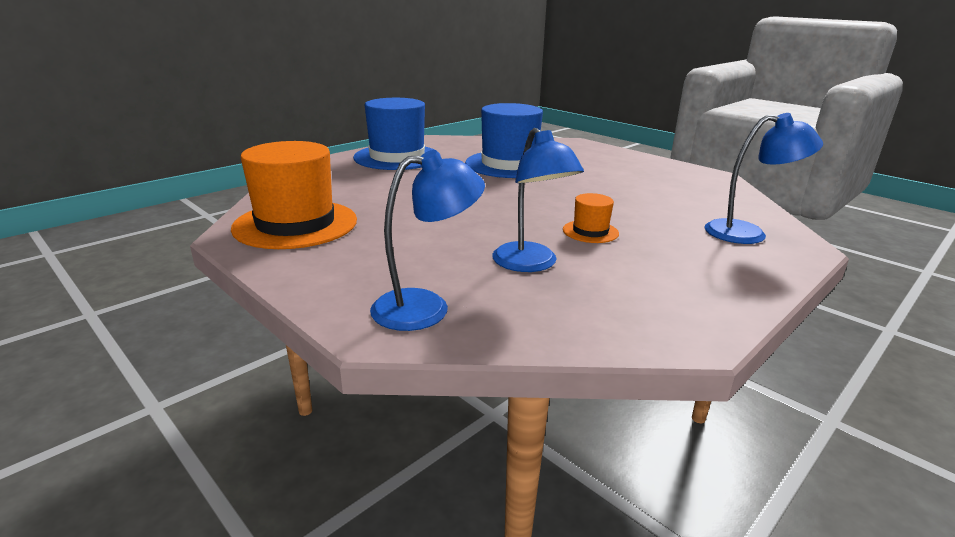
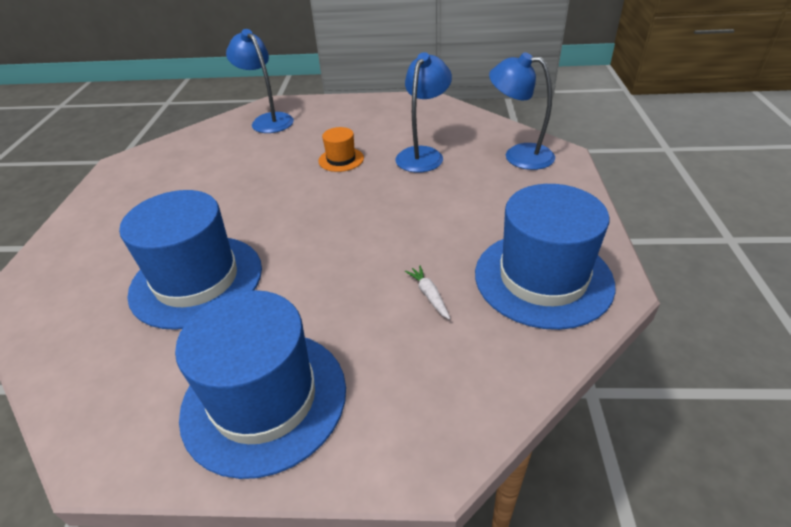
camera: 130 degrees left, 15 degrees up
orange hat [231,141,357,249] -> blue hat [475,184,615,330]
none -> white carrot [405,265,450,320]

